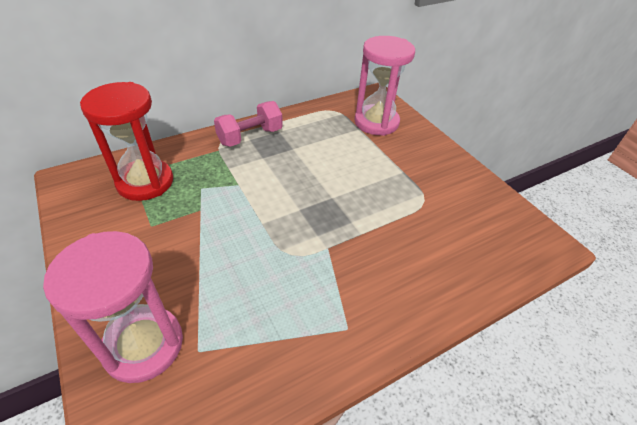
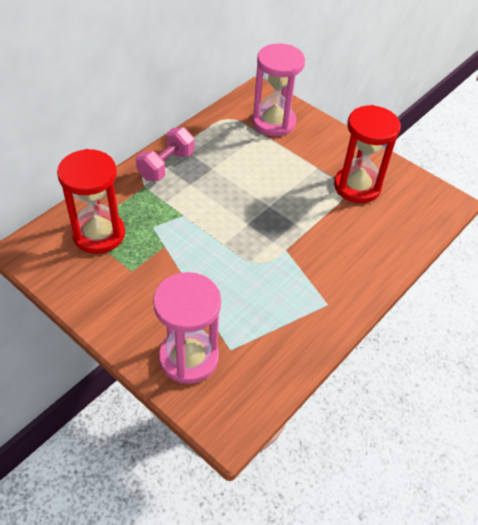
camera: 20 degrees left, 5 degrees up
none -> red hourglass [334,105,401,203]

